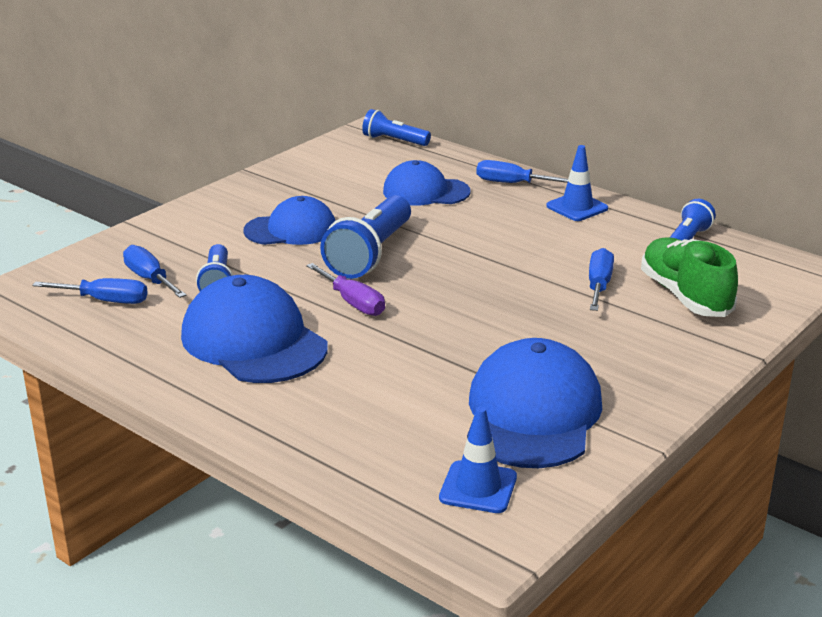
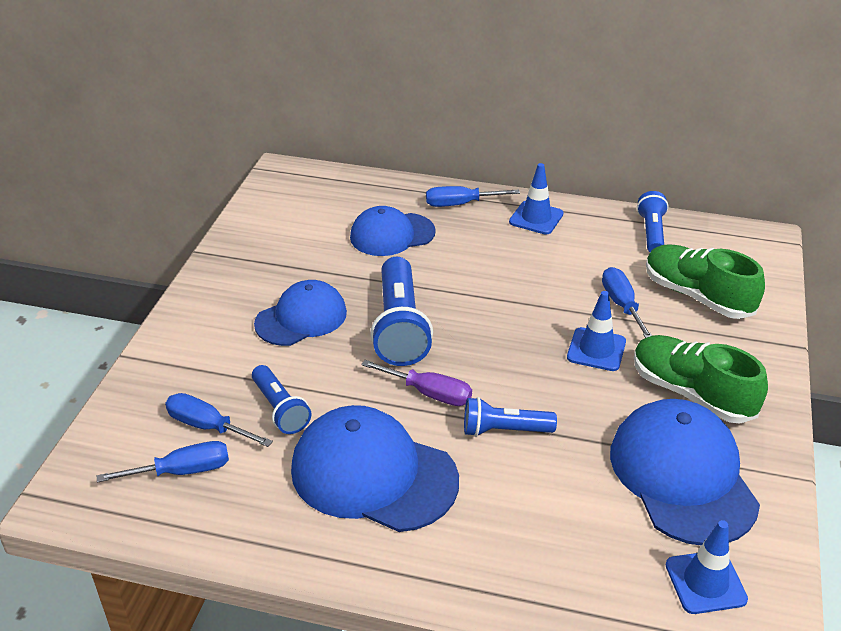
camera: 25 degrees left, 10 degrees up
blue flashlight [362,109,431,146] -> blue flashlight moved to [464,397,557,437]
none -> blue traffic cone [567,291,626,371]
none -> green shoe [634,335,768,423]

